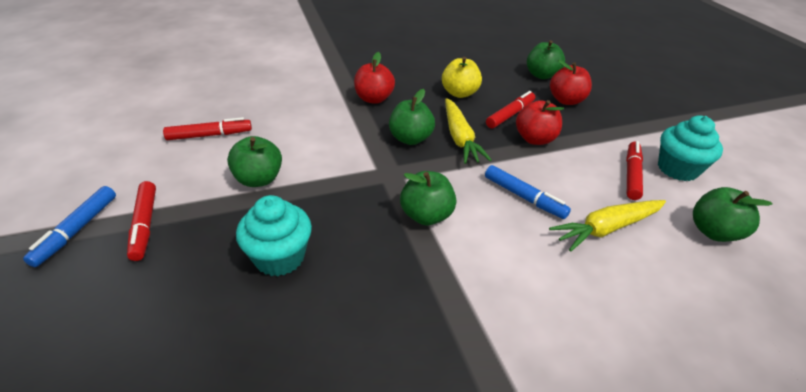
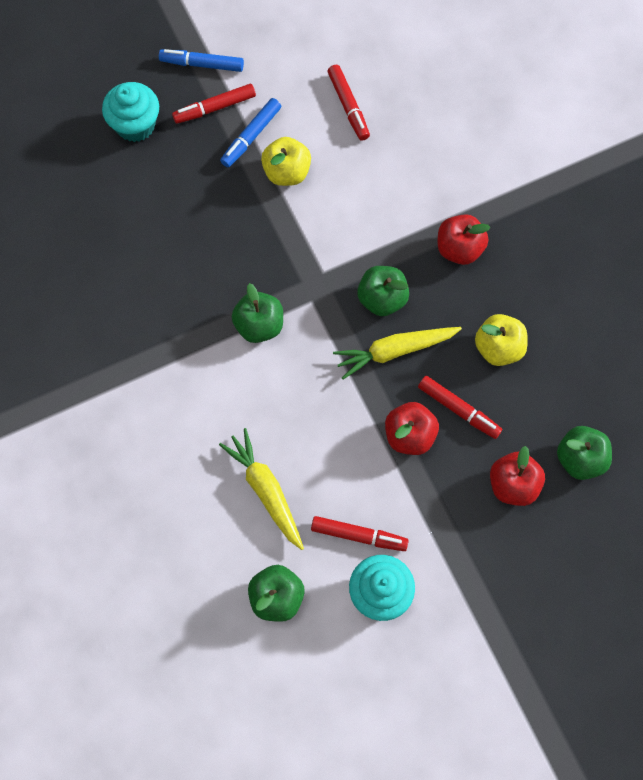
camera: 85 degrees right, 30 degrees up
green apple [227,136,282,187] -> yellow apple [261,137,311,186]
turquoise cupcake [236,195,312,276] -> turquoise cupcake moved to [102,82,159,142]
blue marker [485,165,571,219] -> blue marker moved to [220,98,281,167]

